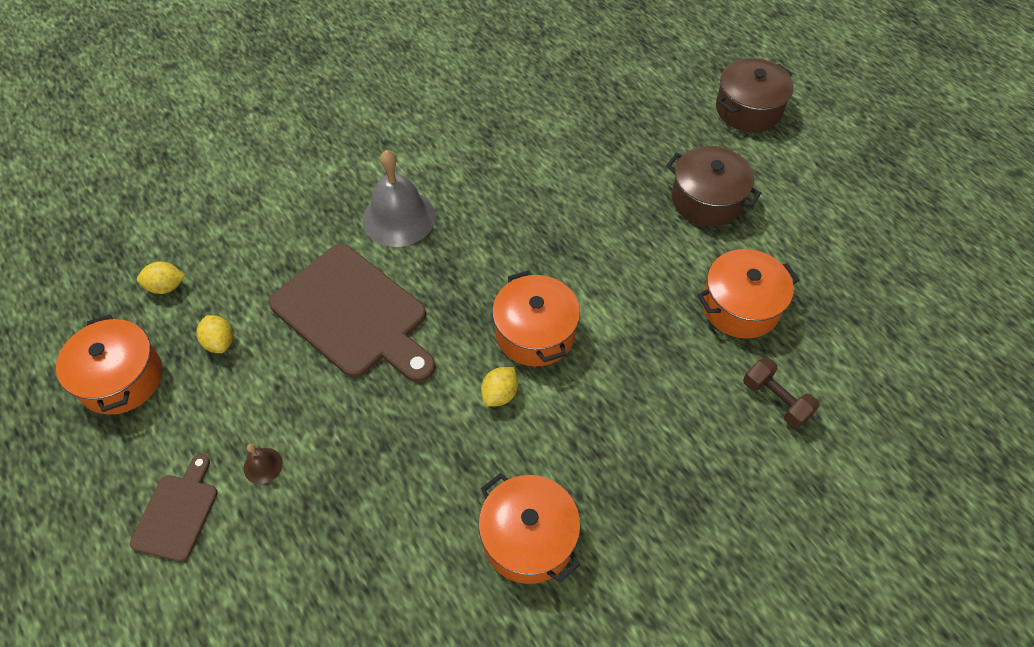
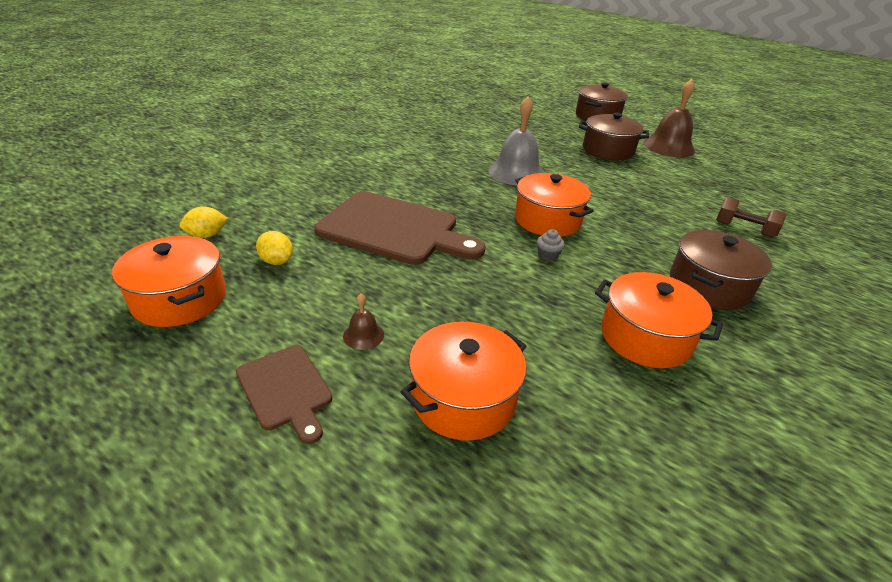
camera: 20 degrees left, 20 degrees down
brown cutting board [130,454,218,562] -> brown cutting board turned 150 degrees clockwise [236,345,333,444]
grey bell [363,150,436,247] -> grey bell moved to [488,96,544,186]
yellow lemon [481,367,518,407] -> grey cupcake [537,229,565,261]
orange pot [697,249,799,339] -> orange pot moved to [401,322,527,441]
none -> brown bell [643,79,695,157]
none -> brown pot [670,230,772,310]

